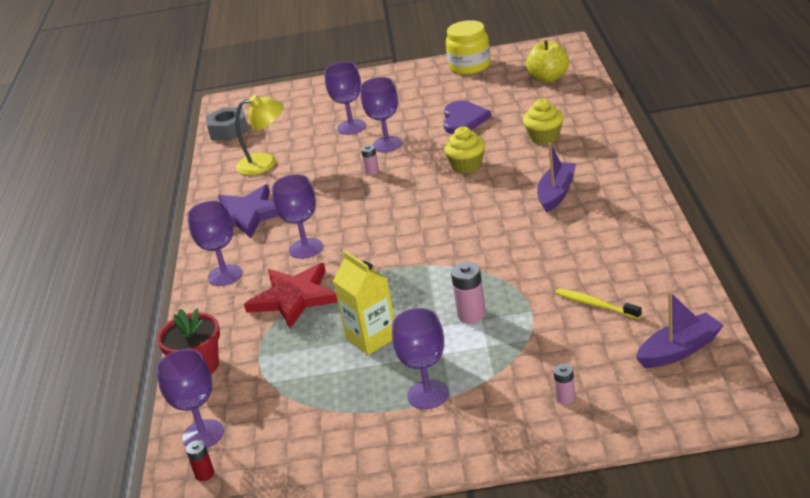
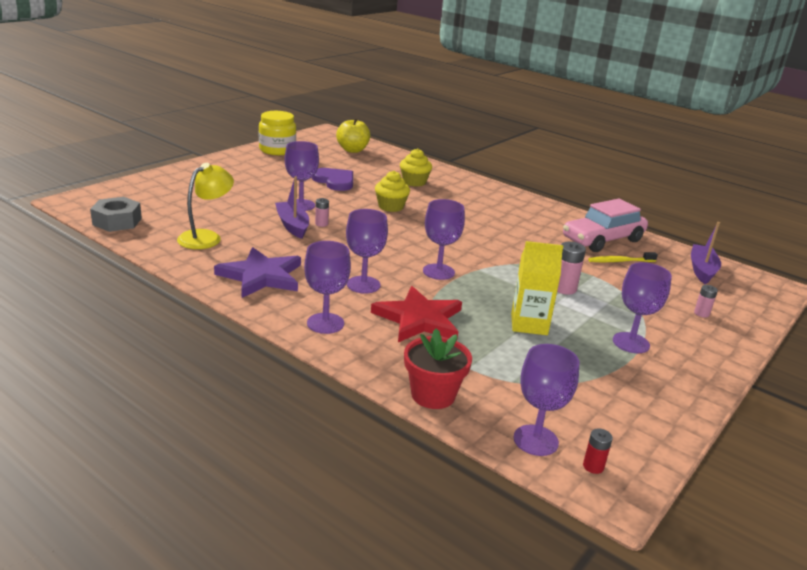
camera: 55 degrees left, 5 degrees down
purple goblet [325,62,366,135] -> purple goblet moved to [423,199,465,280]
purple boat [537,143,576,213] -> purple boat moved to [275,176,309,239]
none -> pink car [563,198,648,252]

